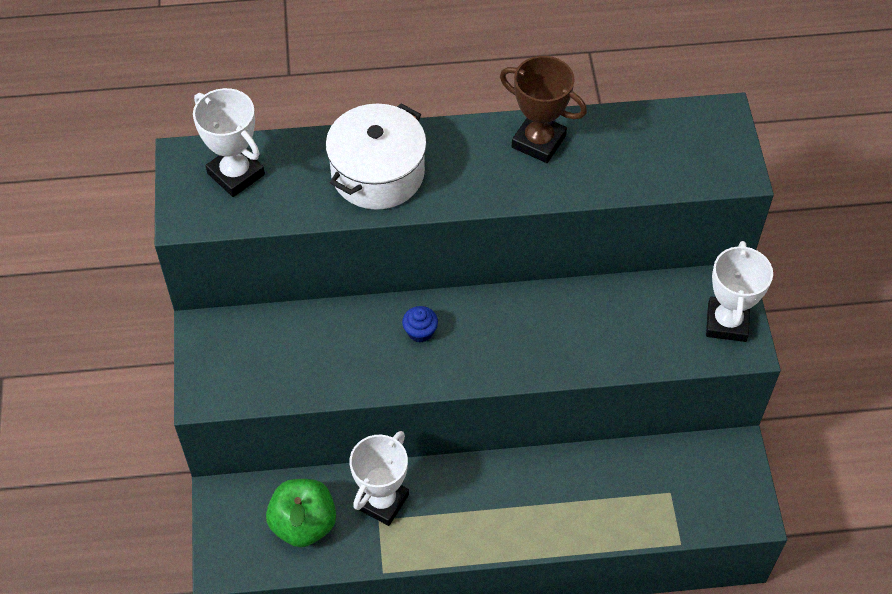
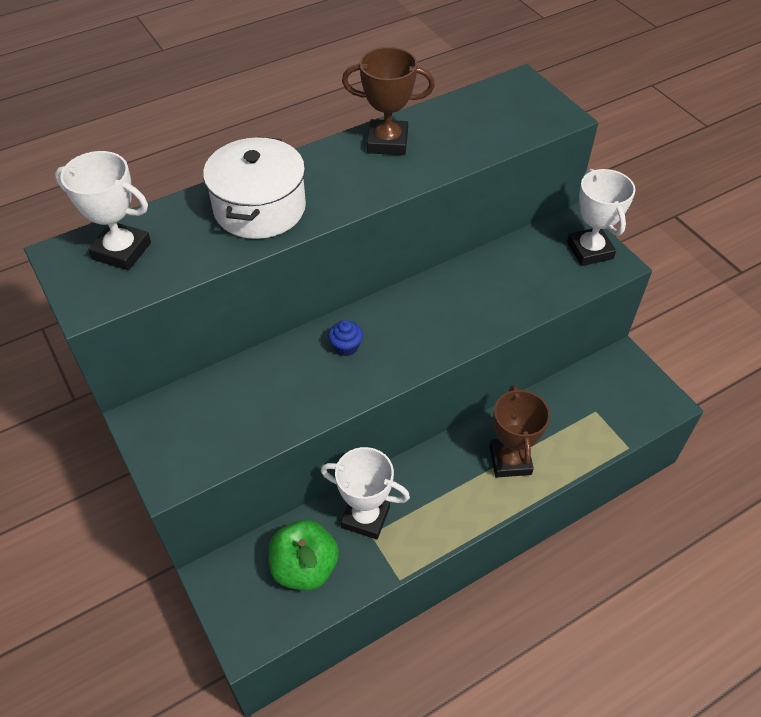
camera: 25 degrees left, 5 degrees down
white trophy [349,431,409,526] -> white trophy turned 75 degrees counterclockwise [321,447,410,539]
none -> brown trophy [489,385,550,478]

